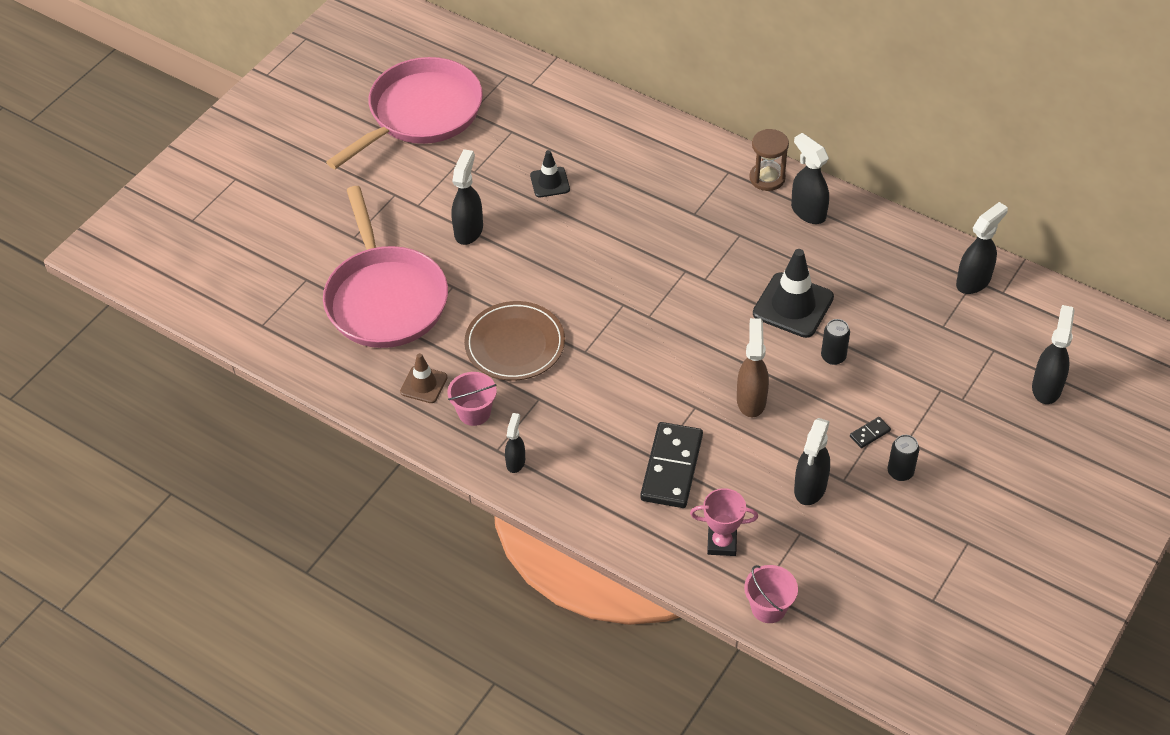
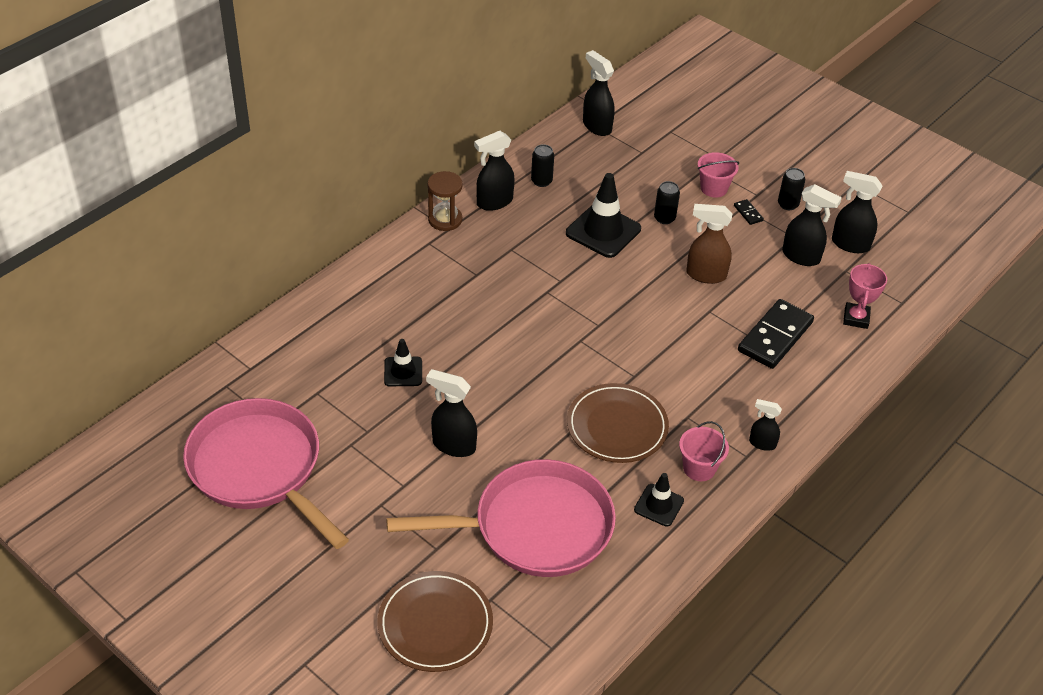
camera: 85 degrees left, 5 degrees down
brown traffic cone [400,353,448,403] -> black traffic cone [634,473,684,527]
black domino [640,422,703,508] -> black domino turned 75 degrees counterclockwise [738,299,814,369]
pink bucket [744,565,798,623] -> pink bucket moved to [698,152,739,198]
black spray bottle [1032,305,1075,404] -> black spray bottle moved to [832,171,883,253]
none -> brown plate [377,571,493,672]
none -> black can [531,144,554,187]

